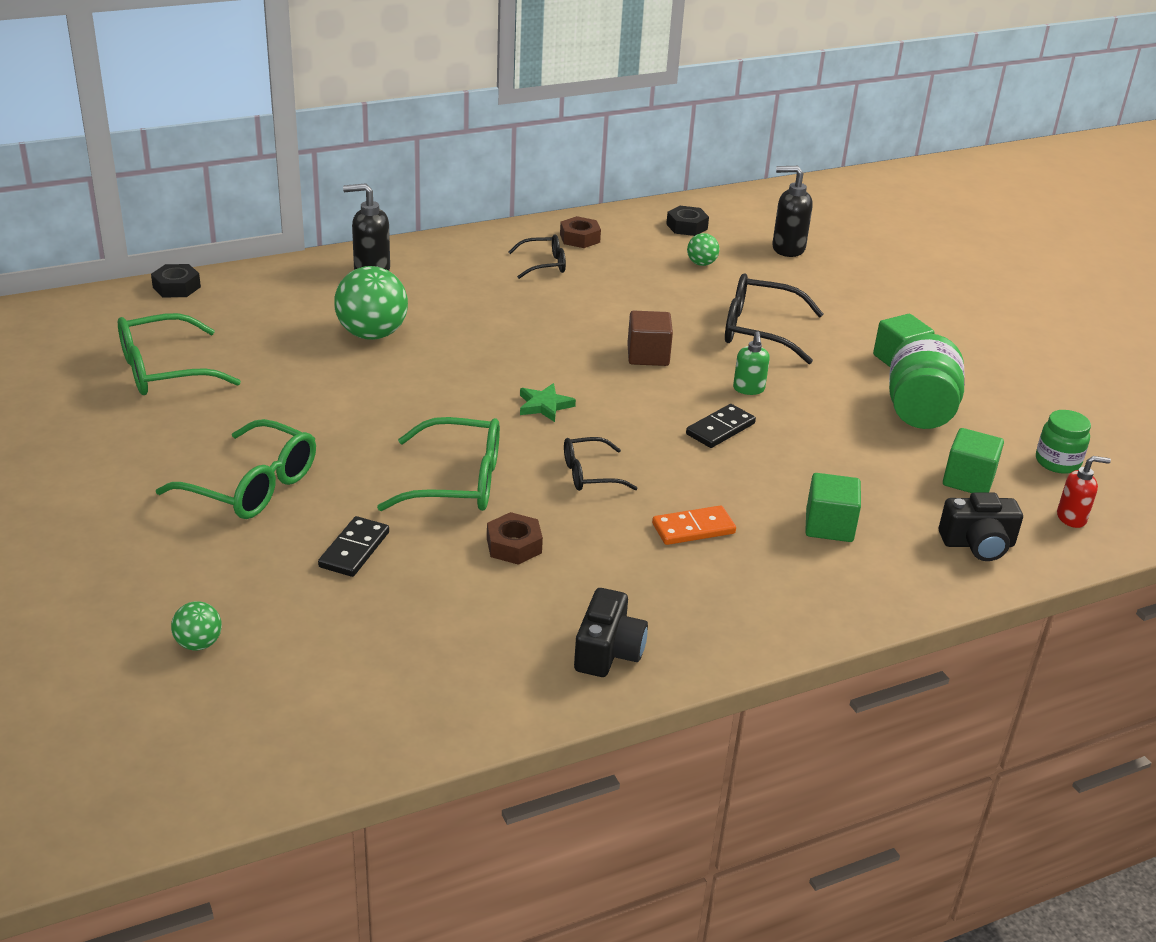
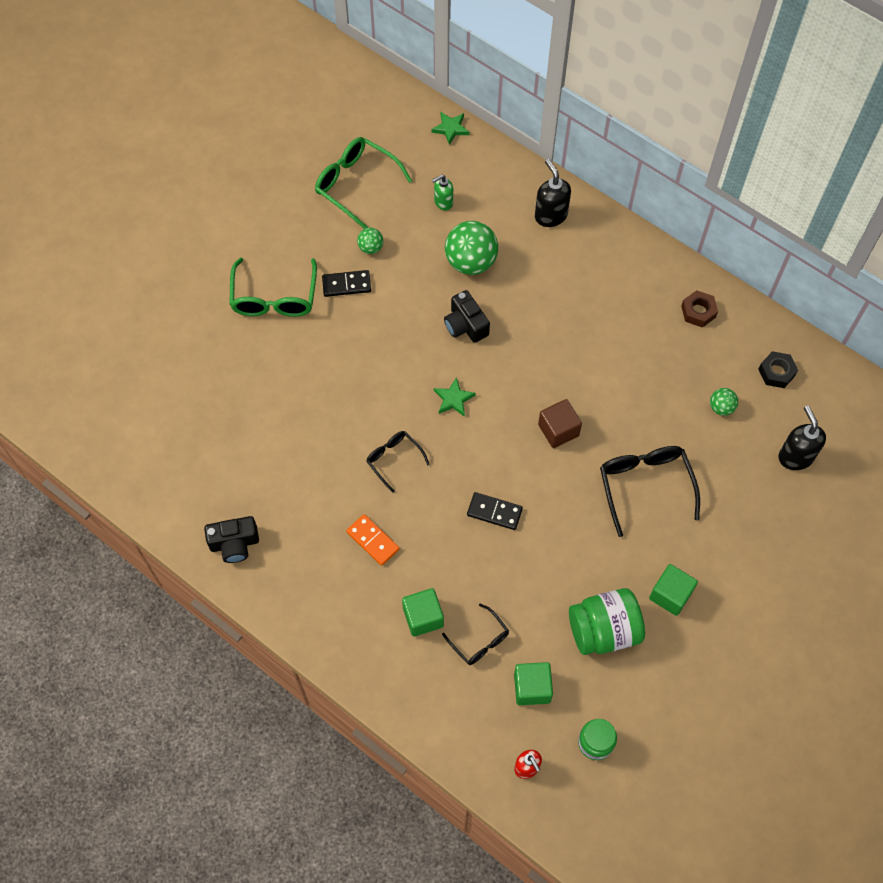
camera: 65 degrees right, 30 degrees up
black nut [151,264,201,297] -> green star [431,112,469,145]
green ball [171,601,222,650] -> green ball moved to [357,228,383,254]
black domino [318,516,389,577] -> black domino moved to [322,270,371,297]
green glasses [377,417,500,511] -> none
brown nut [487,512,543,565] -> none
black glasses [509,234,566,279] -> black glasses moved to [442,604,509,665]
green soap dispenser [733,331,770,395] -> green soap dispenser moved to [432,175,453,211]
black camera [939,492,1023,561] -> black camera moved to [444,290,490,343]

